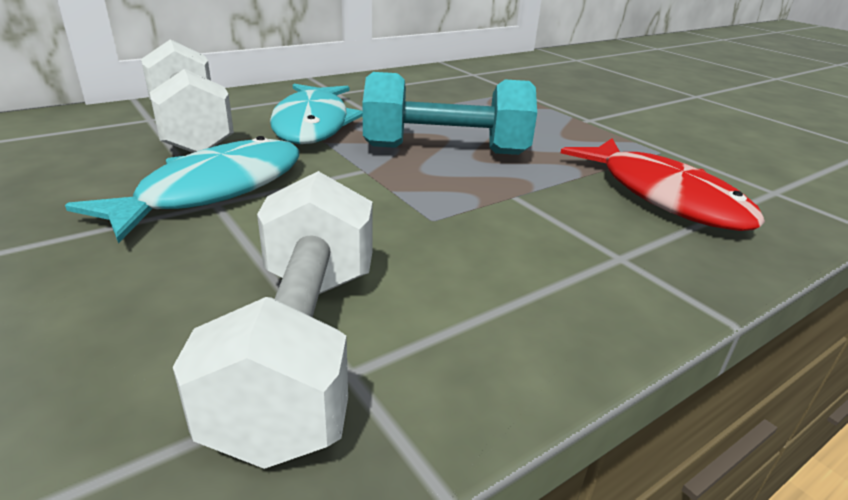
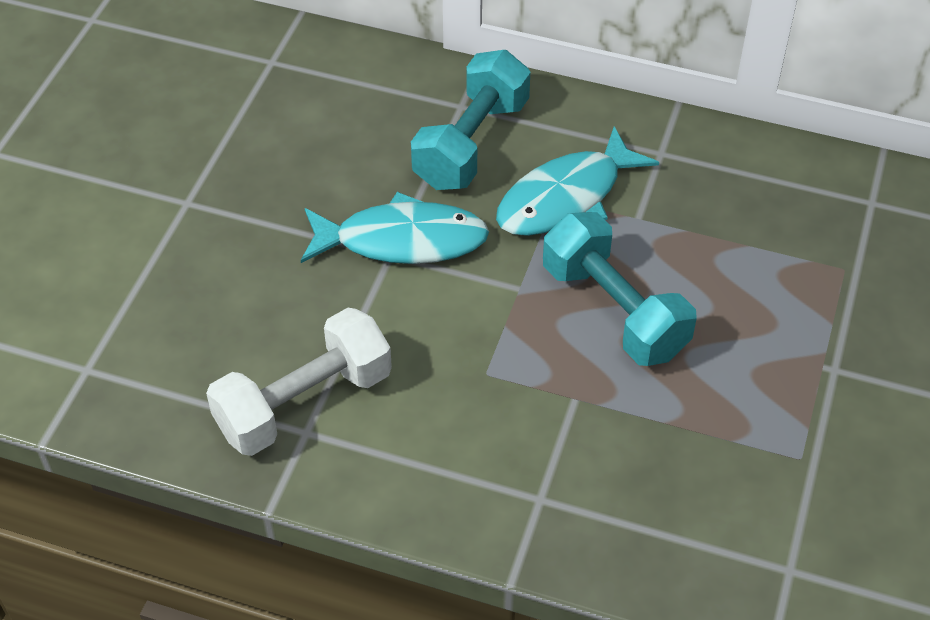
camera: 55 degrees right, 20 degrees up
white dumbbell [141,39,234,153] -> turquoise dumbbell [411,50,530,190]
red fish [561,138,765,231] -> none

